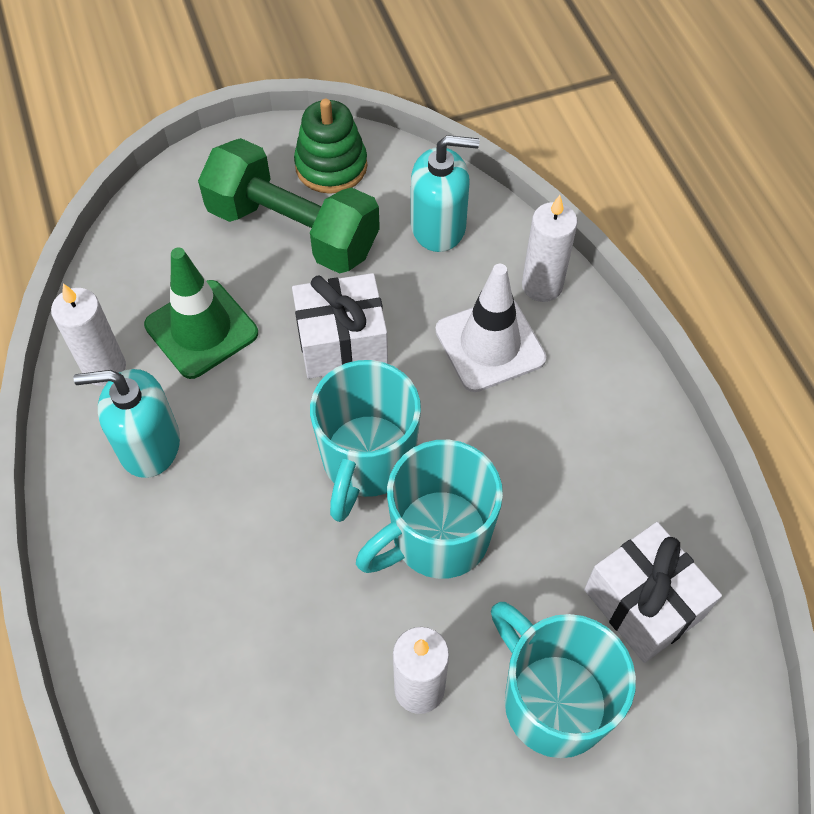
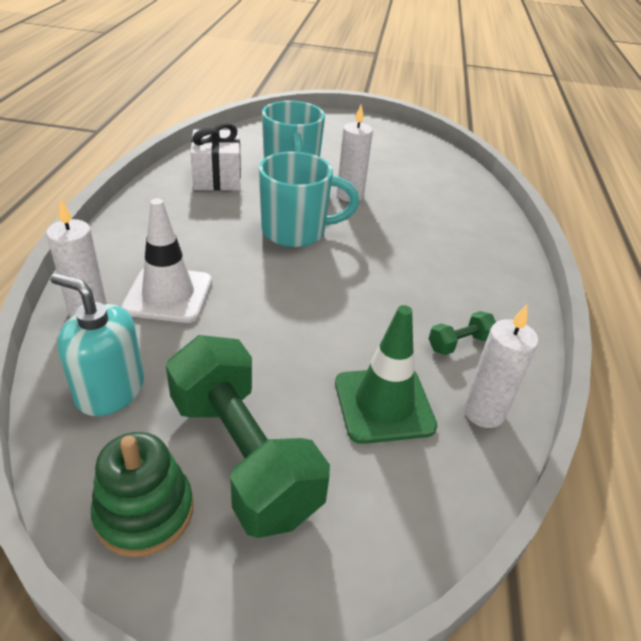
camera: 155 degrees left, 20 degrees down
turquoise soap dispenser [74,369,180,478] -> green dumbbell [429,311,496,355]
white gift [292,273,388,379] -> none
turquoise mug [310,360,421,522] -> none

